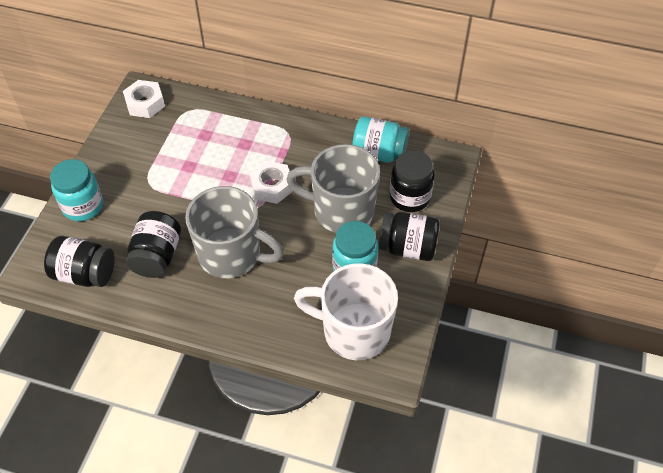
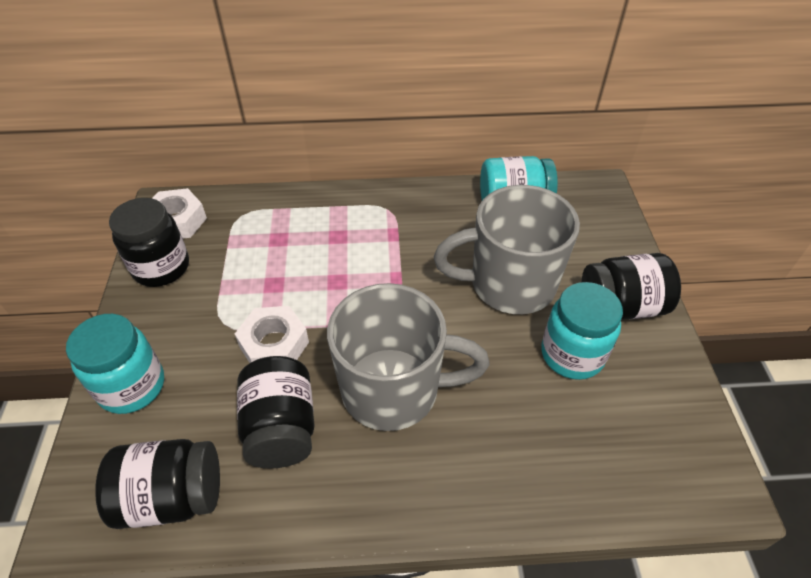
camera: 20 degrees left, 5 degrees down
white nut [250,161,293,204] -> white nut moved to [235,306,309,363]
white mug [294,263,398,360] -> none
black jar [390,150,435,212] -> black jar moved to [109,198,189,287]

